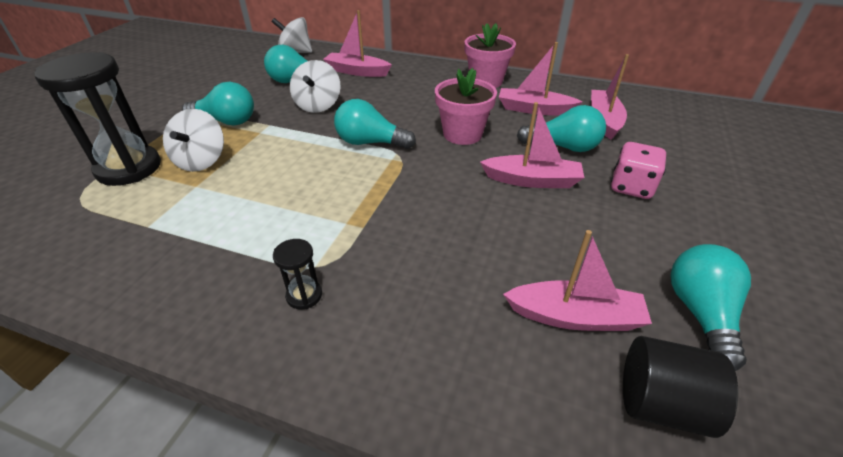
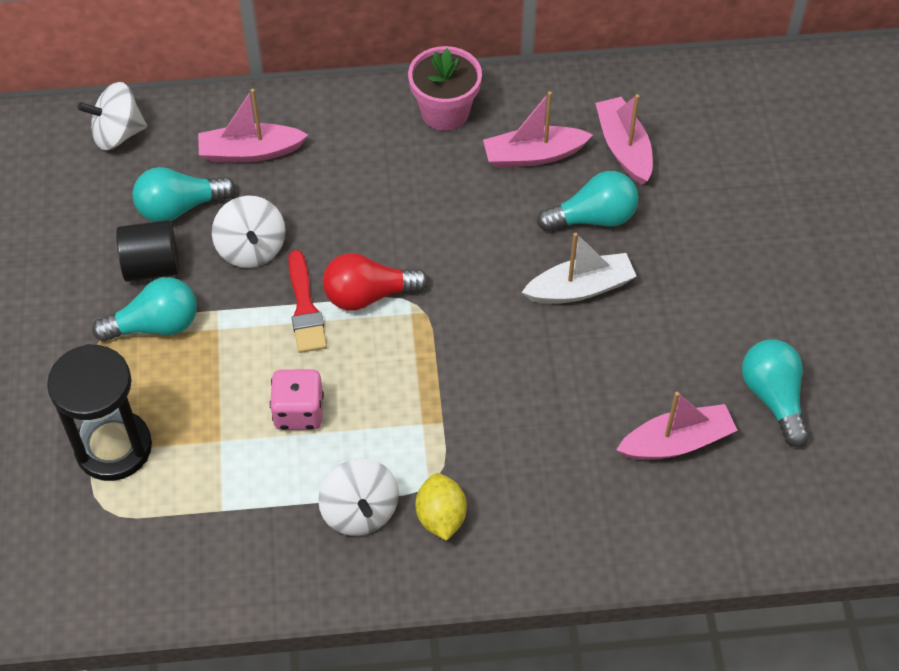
camera: 25 degrees left, 15 degrees up
white spinning top [163,109,224,172] -> white spinning top moved to [318,459,399,536]
black hourglass [273,239,322,310] -> yellow lemon [415,473,467,541]
turquoise light bulb [334,99,416,149] -> red light bulb [323,253,428,311]
pink flower pot [435,68,497,145] -> none
pink boat [480,102,584,188] -> white boat [521,232,637,304]
pink dice [611,142,666,199] -> pink dice moved to [270,369,324,430]
black cylinder [623,336,738,438] -> black cylinder moved to [116,220,179,282]
none -> red brush [288,250,327,353]

